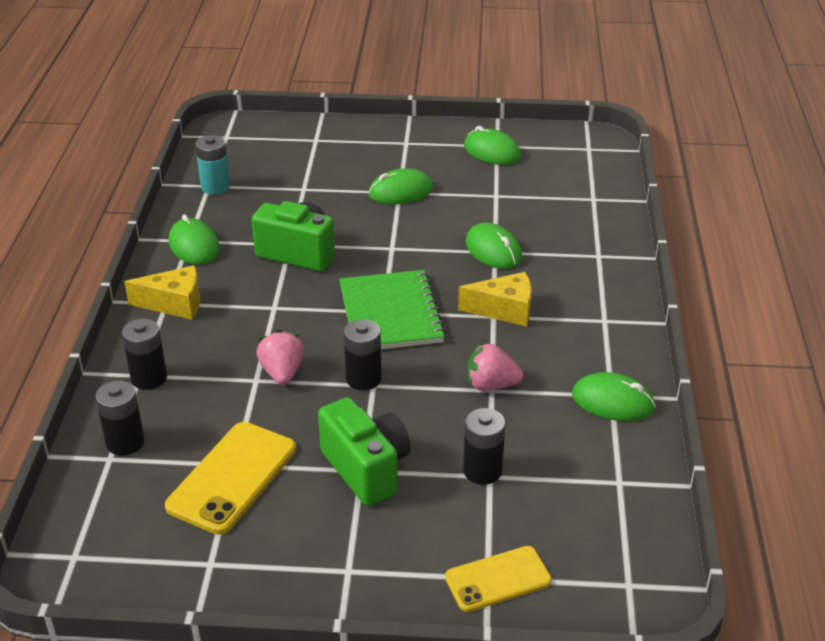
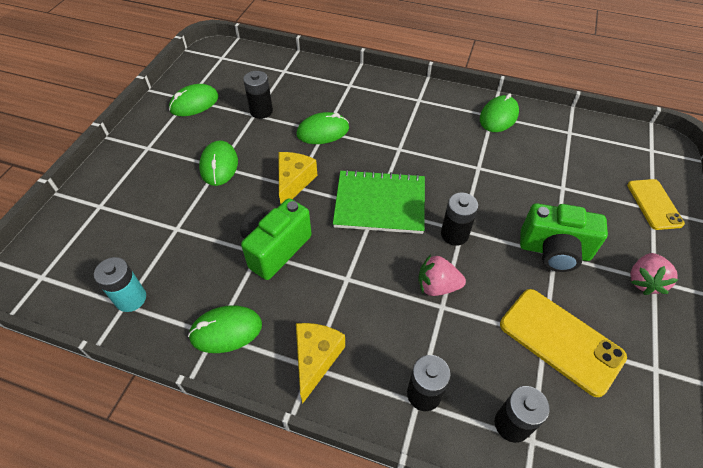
camera: 75 degrees left, 15 degrees up
green camera [318,397,411,506] -> green camera turned 150 degrees counterclockwise [520,203,608,272]
yellow cheese [458,272,532,327] -> yellow cheese moved to [278,152,317,204]
black battery [463,408,505,485] -> black battery moved to [243,71,273,119]
pink strawberry [467,343,523,391] -> pink strawberry moved to [630,253,679,295]

